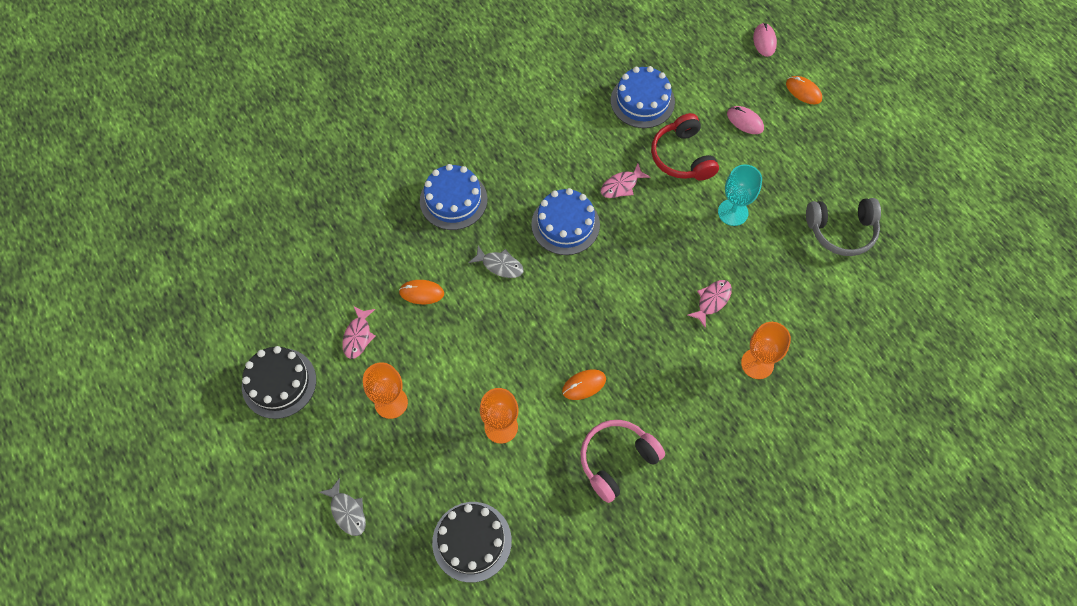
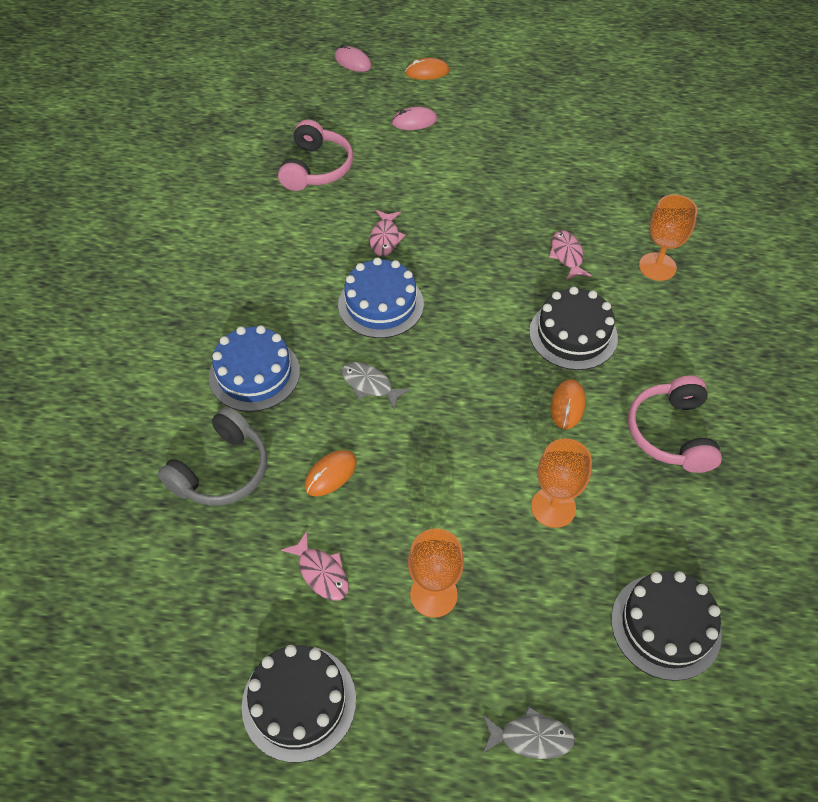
camera: 50 degrees left, 10 degrees down
grey fish [469,246,524,278] -> grey fish turned 120 degrees counterclockwise [342,362,410,409]
blue cake [611,66,675,128] -> pink headphones [278,120,353,191]
red headphones [651,113,719,181] -> none
turquoise goblet [718,164,762,226] -> none
grey headphones [806,198,881,256] -> grey headphones moved to [158,407,268,506]
none -> black cake [529,287,618,370]

